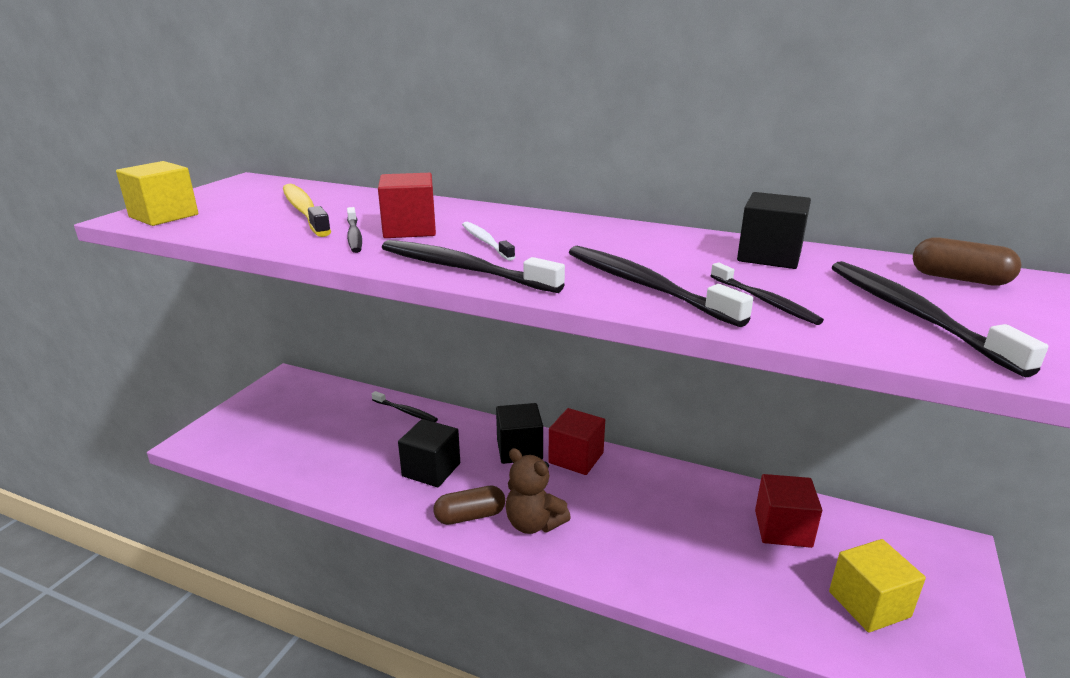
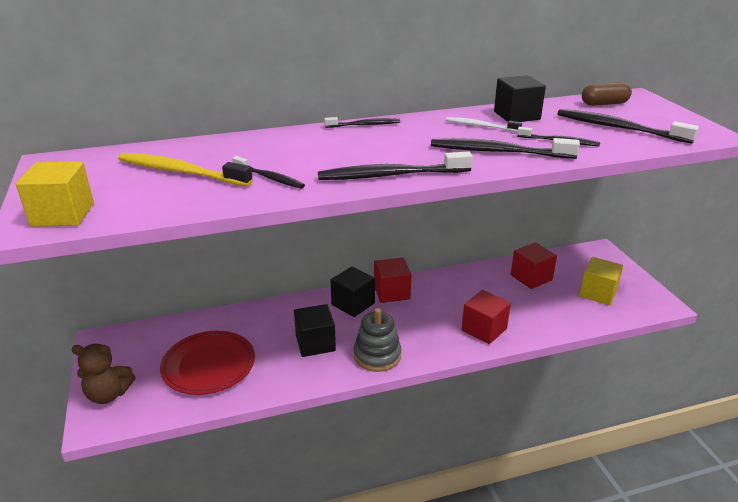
camera: 40 degrees left, 5 degrees up
black toothbrush [372,391,438,422] -> black toothbrush moved to [324,117,400,128]
red cube [378,173,436,238] -> red cube moved to [462,290,511,344]
brown capsule [433,486,505,525] -> grey stacking toy [354,308,401,372]
white toothbrush [462,222,515,261] -> white toothbrush moved to [445,117,522,132]
brown teddy bear [506,448,571,534] -> brown teddy bear moved to [71,344,136,404]
none -> red plate [160,331,255,395]

